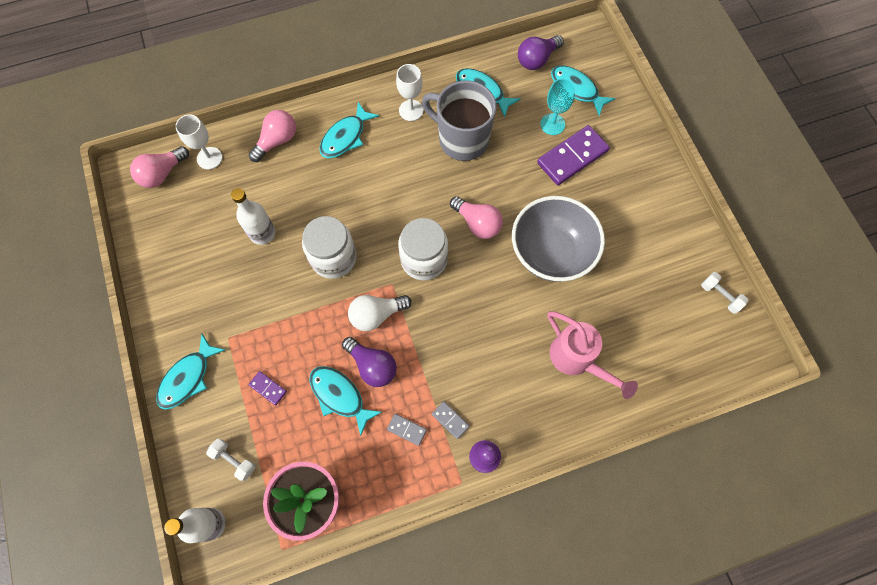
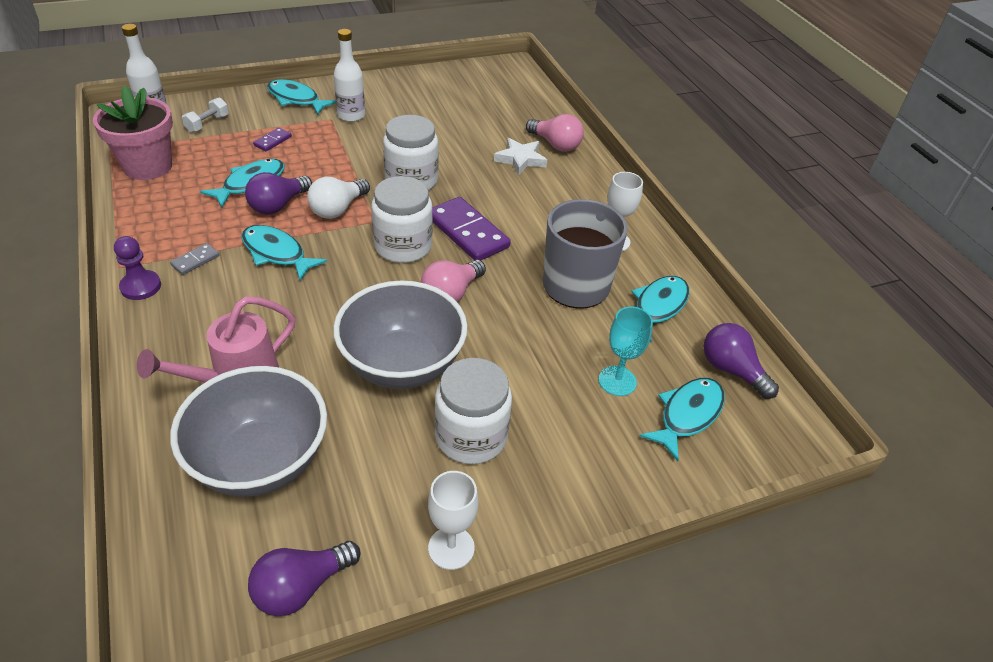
camera: 85 degrees right, 25 degrees down
pink light bulb [130,146,189,188] -> none
white goblet [175,114,222,170] -> white goblet moved to [428,471,478,570]
white bottle [231,188,275,245] -> white bottle moved to [334,29,365,122]
turquoise fish [319,102,379,158] -> turquoise fish moved to [241,225,327,280]
white light bulb [348,295,412,331] -> white light bulb turned 120 degrees counterclockwise [307,177,370,219]
grey domino [387,414,427,446] -> none
purple domino [537,125,610,185] -> purple domino moved to [432,197,511,260]
white dumbbell [701,272,749,314] -> purple light bulb [248,541,361,616]
none -> grey bowl [170,366,327,497]
none -> white jar [435,358,512,464]
none -> white star [494,138,547,175]

